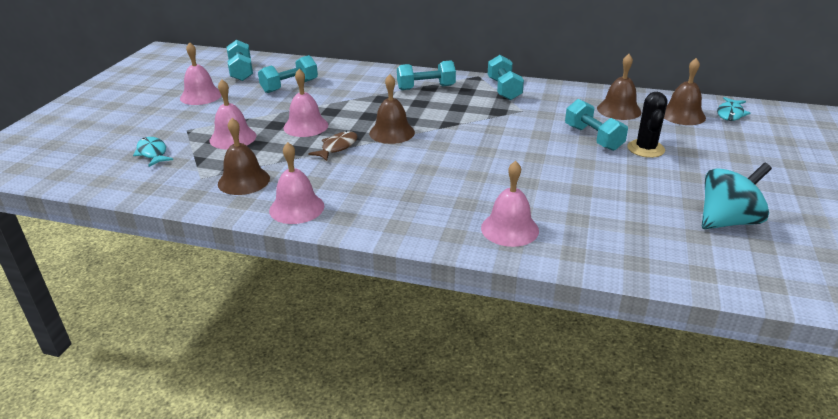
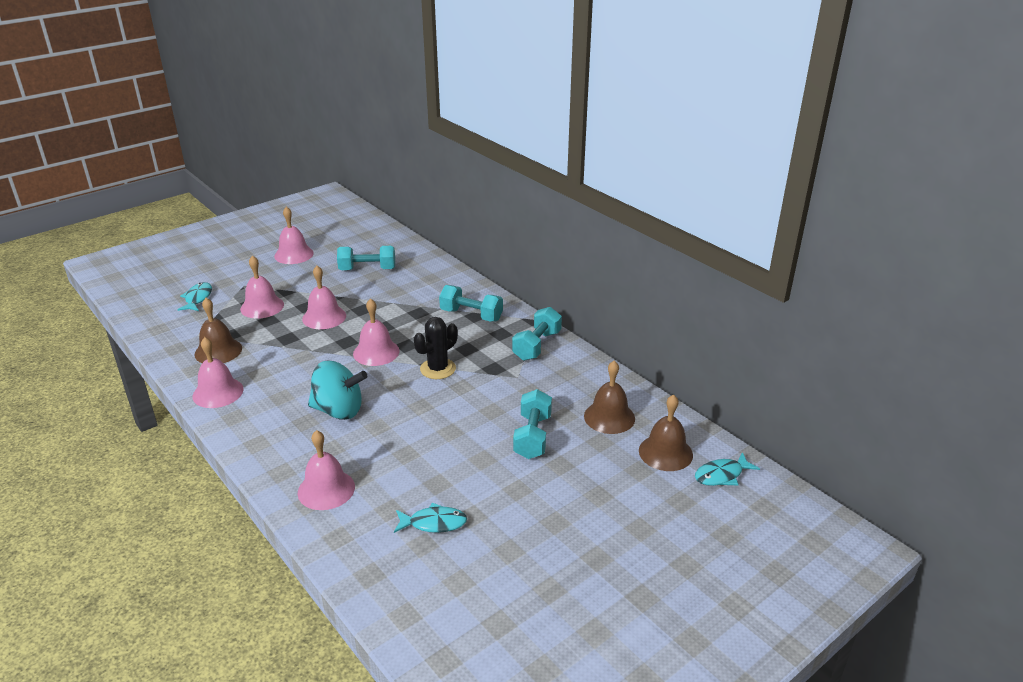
camera: 35 degrees right, 0 degrees up
turquoise dumbbell [227,40,253,81] -> none
brown fish [308,131,358,161] -> none
brown bell [369,74,415,144] -> pink bell [353,299,400,366]
black cactus [627,92,667,158] -> black cactus moved to [414,317,458,379]
turquoise spinning top [702,163,772,229] -> turquoise spinning top moved to [308,361,367,420]
none -> turquoise fish [394,503,467,533]

